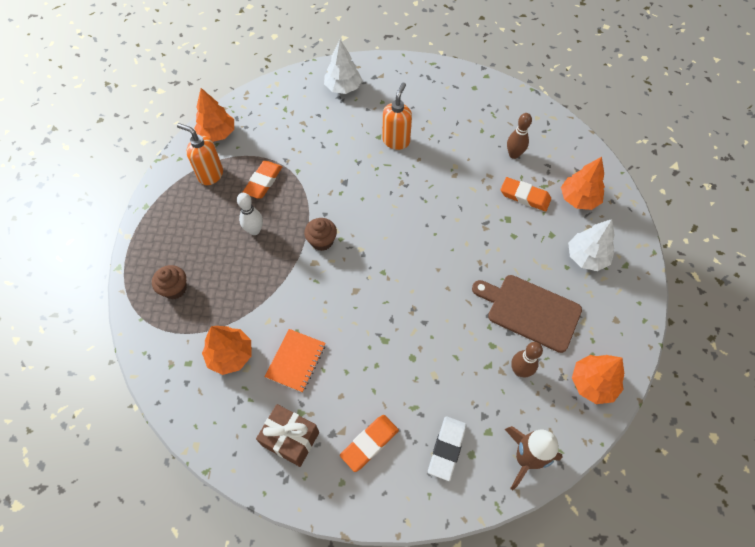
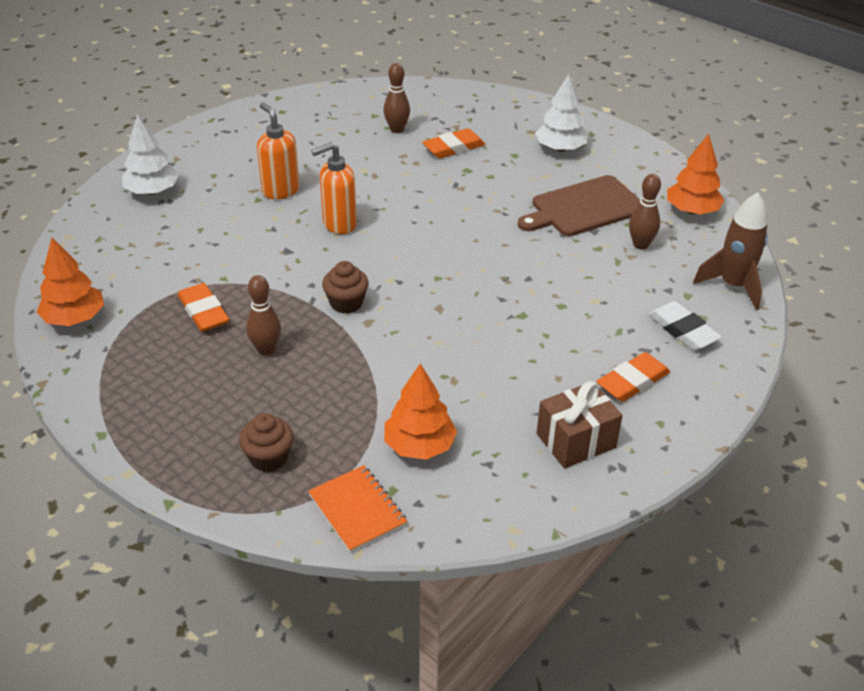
camera: 55 degrees left, 20 degrees down
orange soap dispenser [177,123,223,185] -> orange soap dispenser moved to [311,142,357,234]
white bowling pin [237,193,263,235] -> brown bowling pin [246,275,281,356]
orange notebook [265,329,326,393] -> orange notebook moved to [308,465,407,553]
orange eraser [340,415,399,472] -> orange eraser turned 60 degrees clockwise [596,352,670,402]
orange tree [561,157,605,210] -> none

